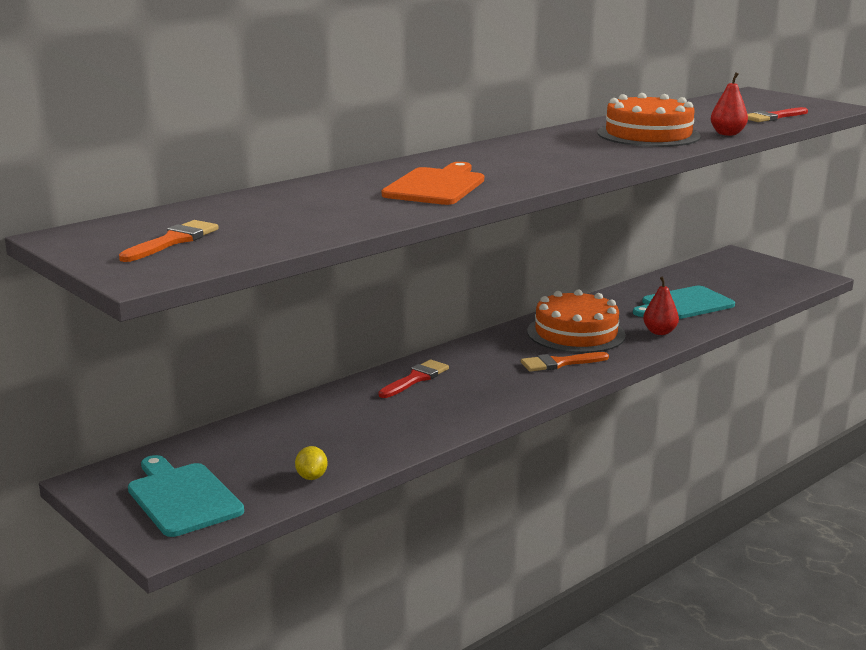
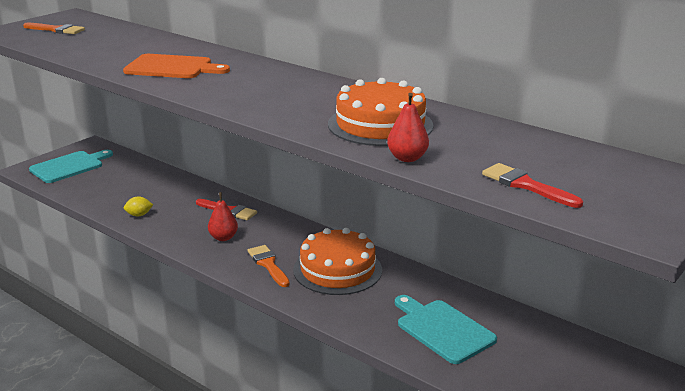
camera: 80 degrees right, 5 degrees up
yellow lemon [295,446,328,480] -> yellow lemon moved to [124,196,153,216]
red pear [643,276,679,335] -> red pear moved to [208,192,238,241]

